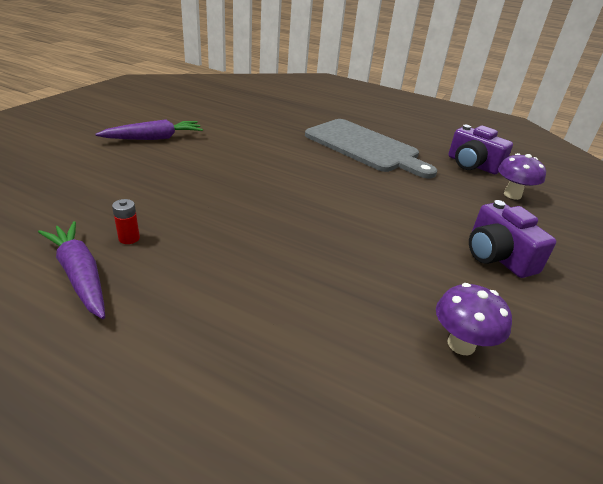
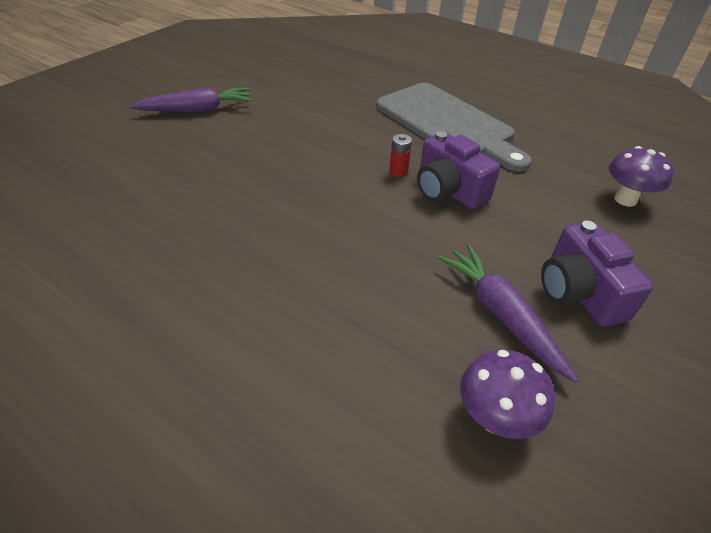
camera: 10 degrees right, 10 degrees up
purple carrot [38,221,105,319] -> purple carrot moved to [438,245,579,382]
red battery [112,199,140,244] -> red battery moved to [389,134,412,177]
purple camera [448,125,513,174] -> purple camera moved to [417,131,500,209]

